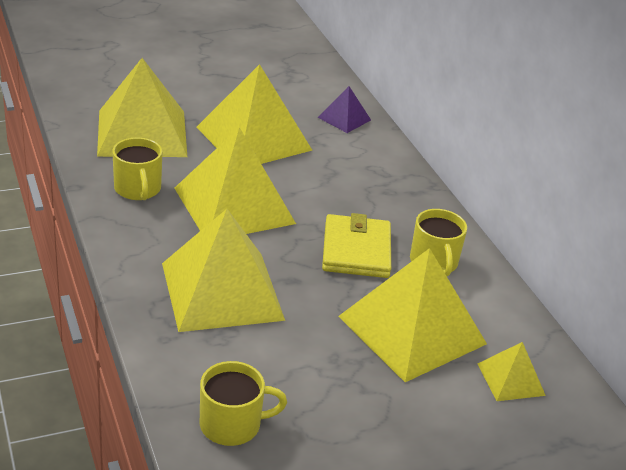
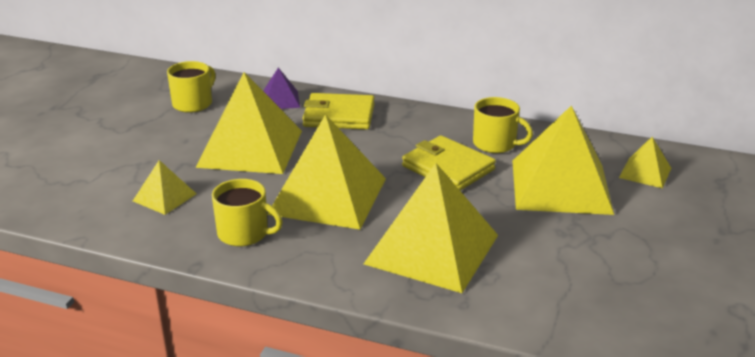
camera: 45 degrees left, 5 degrees down
yellow pyramid [97,58,187,157] -> yellow pyramid [133,160,196,215], size x0.47
yellow mug [200,361,287,446] -> yellow mug moved to [167,61,216,113]
none -> yellow wallet [302,93,375,130]

